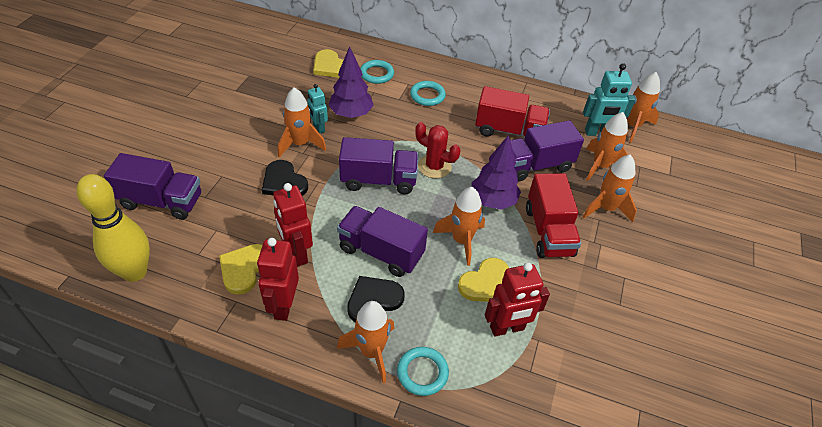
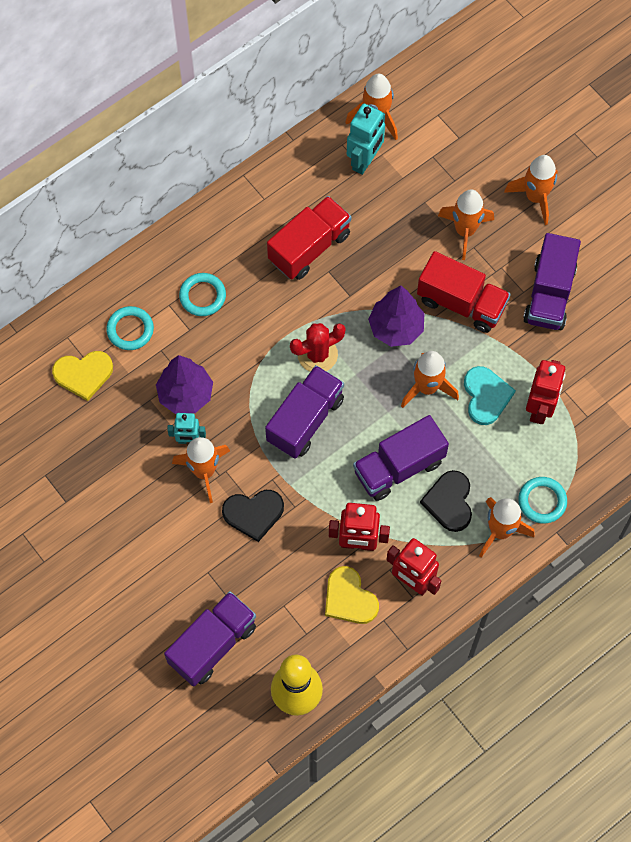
camera: 55 degrees left, 20 degrees up
yellow heart [458,258,509,302] -> turquoise heart [464,366,516,425]
purple truck [510,120,584,182] -> purple truck moved to [523,233,581,330]
orange rocket [586,112,628,181] -> orange rocket moved to [504,155,558,225]

